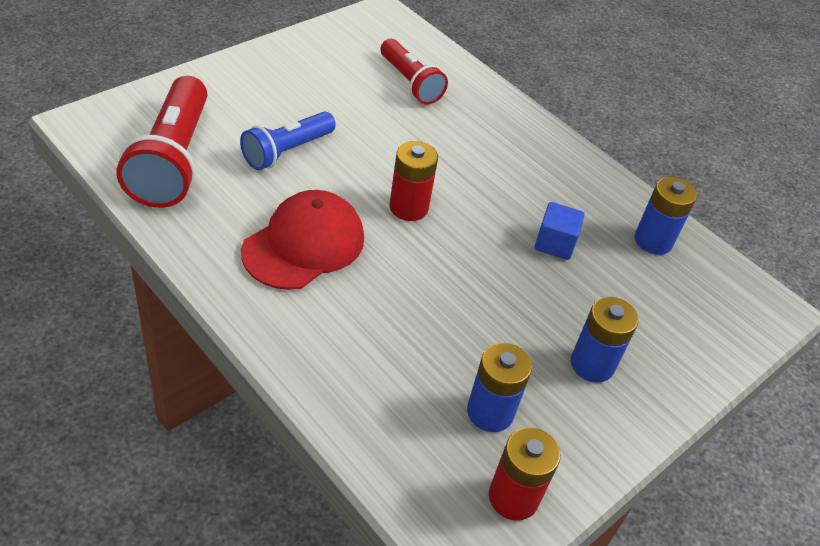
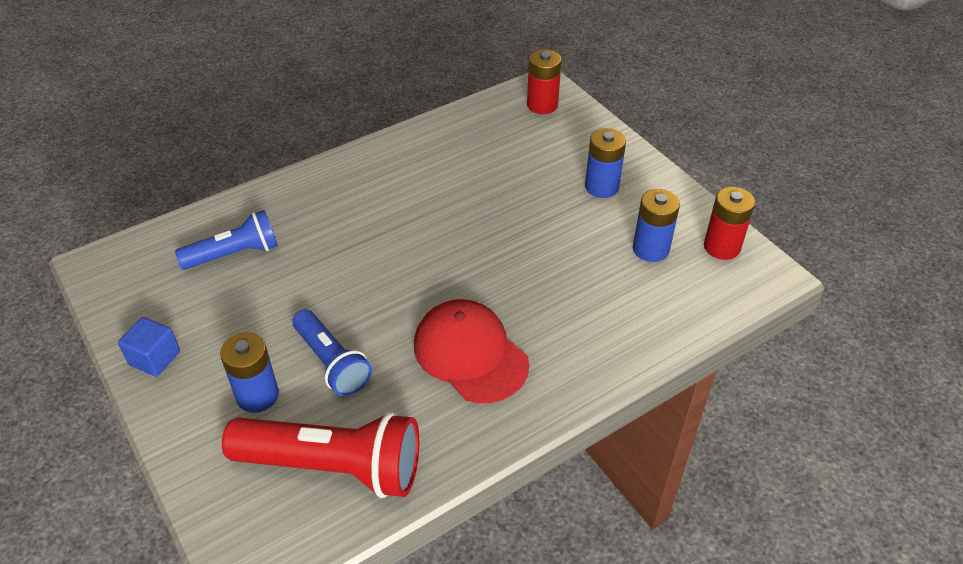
camera: 75 degrees left, 0 degrees up
red flashlight [380,39,448,105] -> blue flashlight [175,210,278,270]
red battery [389,141,438,221] -> red battery moved to [527,49,562,114]
blue cube [534,202,585,260] -> blue cube moved to [118,317,180,377]
blue battery [635,177,697,255] -> blue battery moved to [220,332,279,413]

